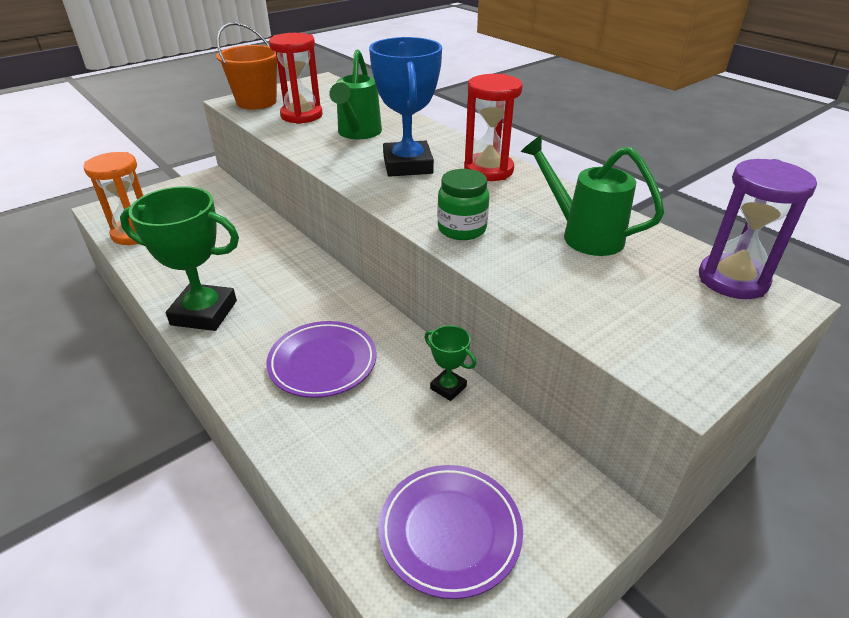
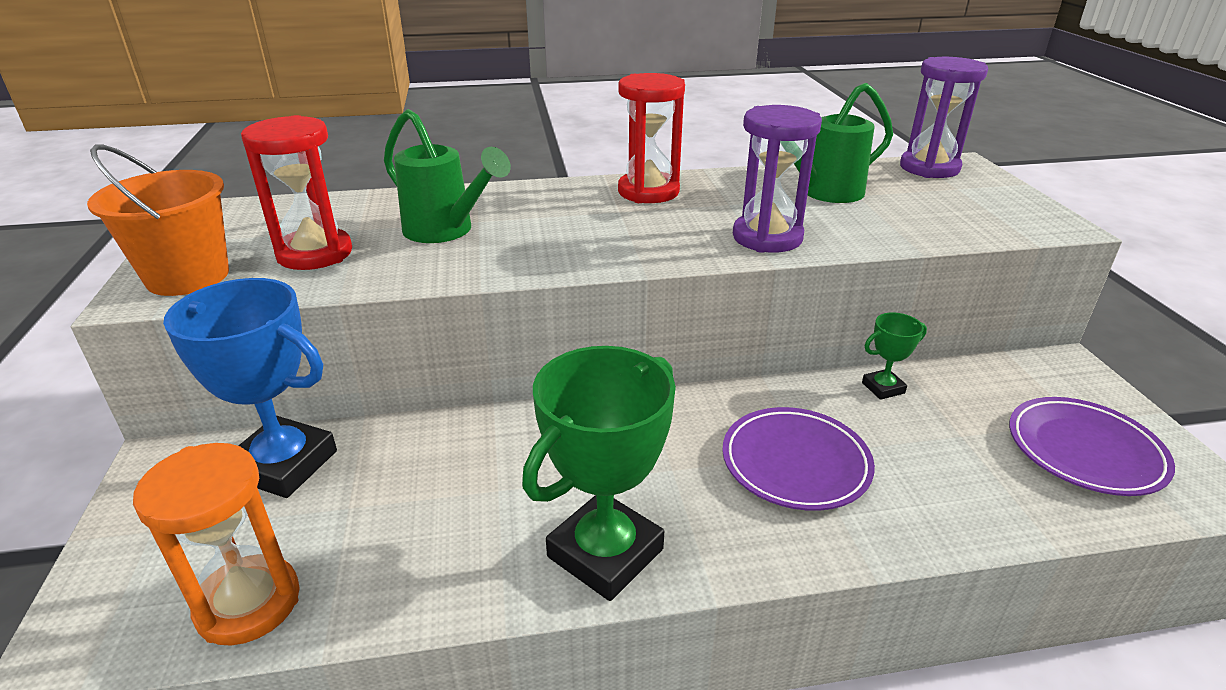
camera: 60 degrees left, 5 degrees down
blue trophy [369,37,442,177] -> blue trophy moved to [163,278,337,498]
green jar [437,169,489,240] -> purple hourglass [733,105,822,253]

